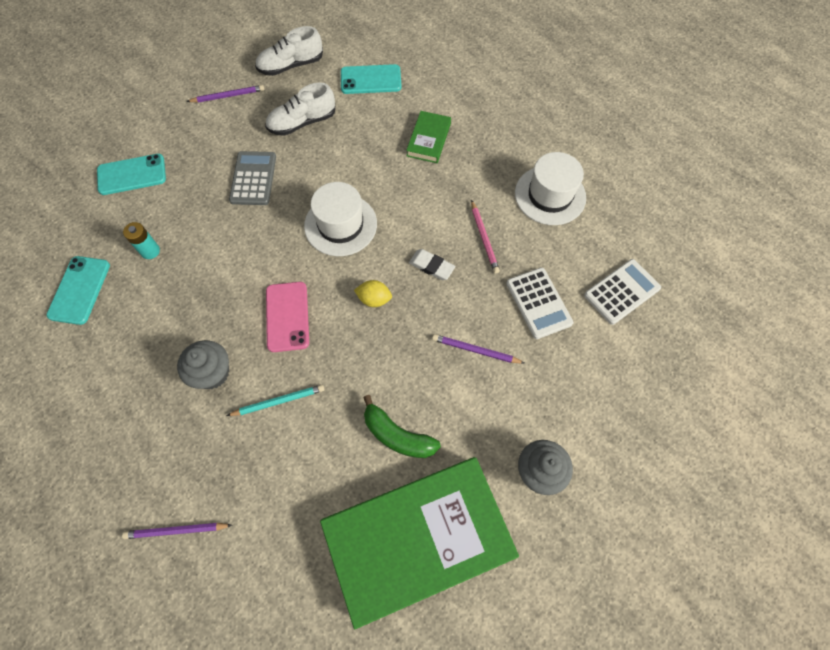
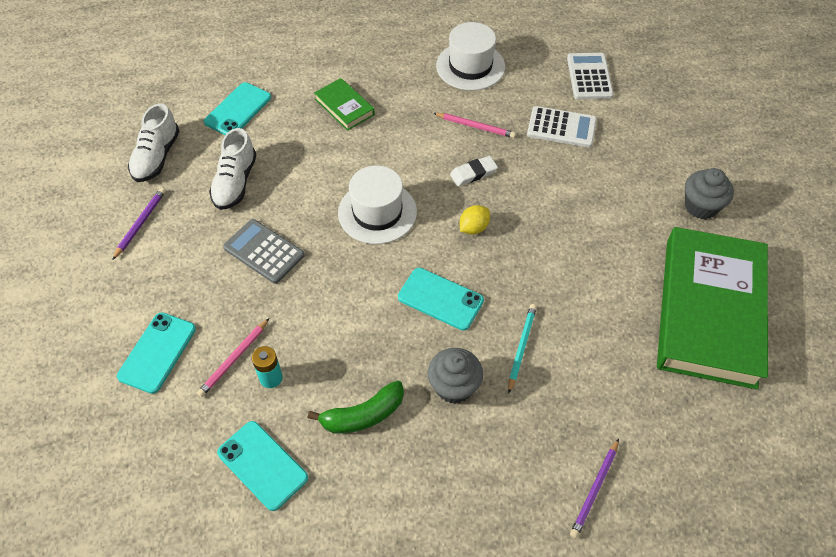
camera: 55 degrees left, 10 degrees down
pink phone [266,282,309,352] -> turquoise phone [398,268,484,330]
green banana [363,395,441,458] -> green banana moved to [308,380,404,433]
purple pencil [432,334,524,363] -> none
none -> pink pencil [197,318,269,397]

